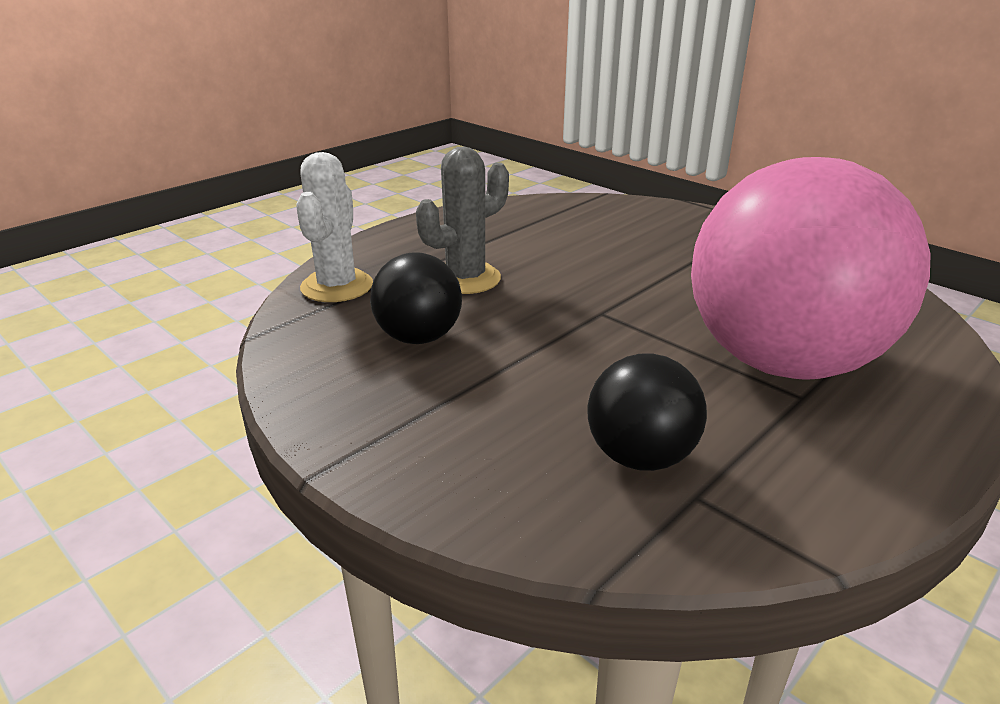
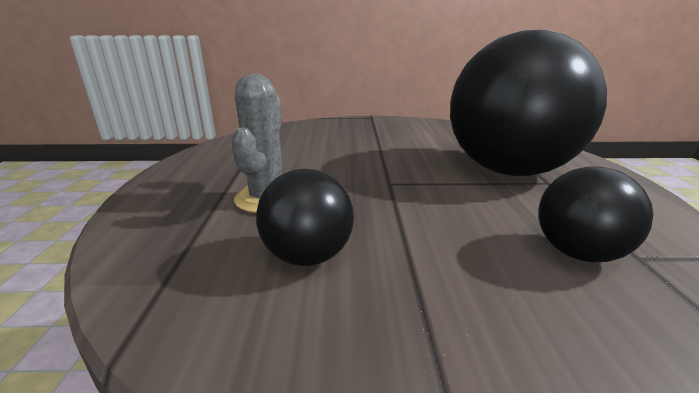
camera: 45 degrees left, 5 degrees down
white cactus [296,152,373,302] -> none
pink ball [691,157,931,379] -> black ball [450,30,607,176]

